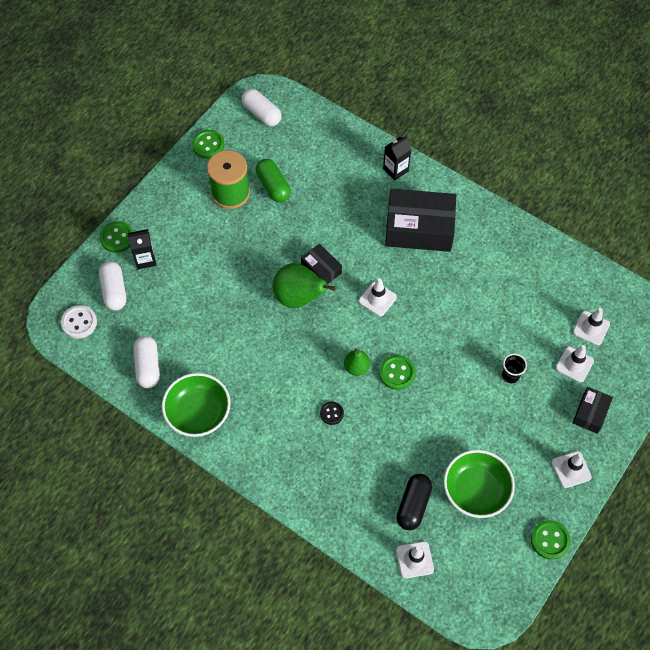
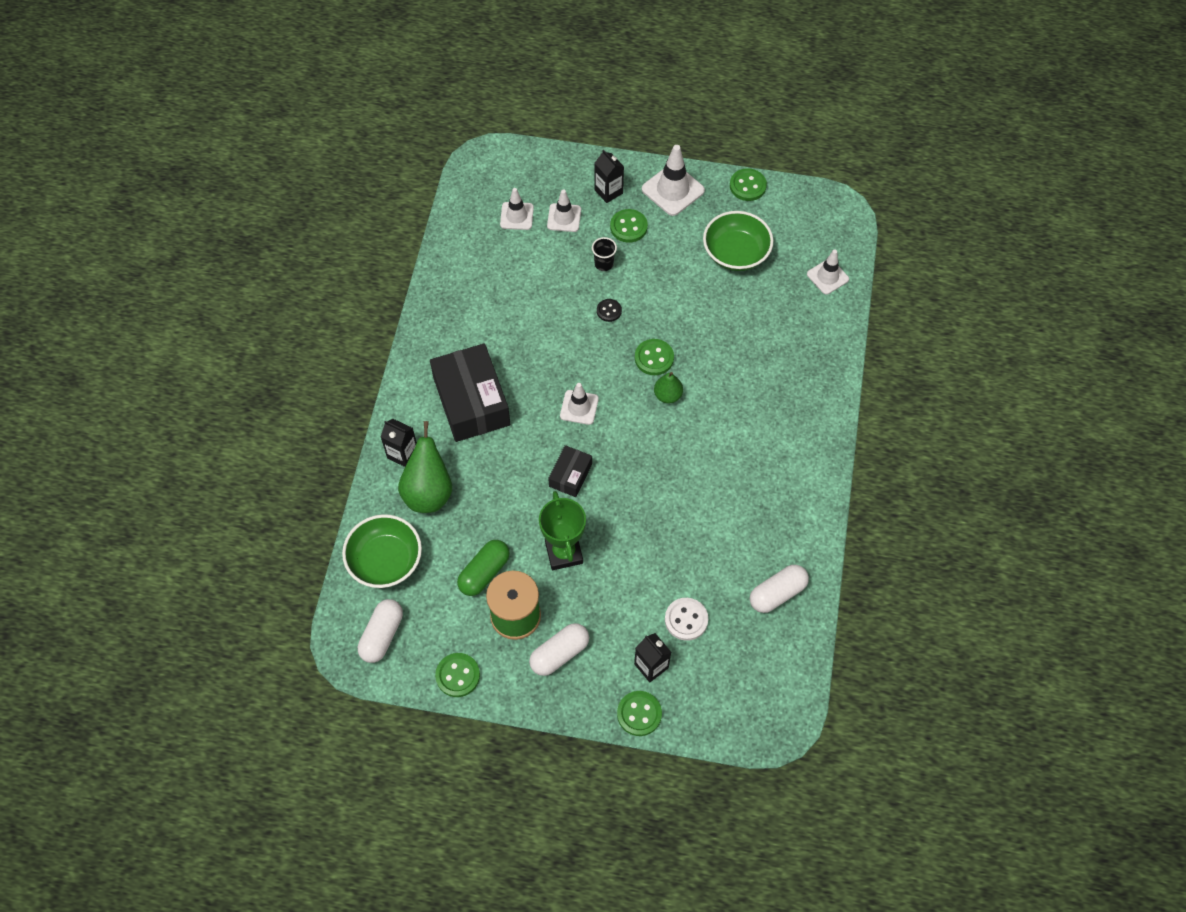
camera: 115 degrees left, 0 degrees up
white button [61,305,97,339] -> white button moved to [665,598,708,641]
white capsule [99,261,126,311] -> white capsule moved to [529,623,589,676]
green bowl [162,373,230,437] -> green bowl moved to [342,514,422,588]
green pear [273,263,336,308] -> green pear moved to [398,421,452,513]
black button [320,402,344,425] -> black button moved to [597,299,622,322]
black capsule [397,474,432,530] -> none
white traffic cone [552,451,592,488] -> white traffic cone [642,145,705,216], size x1.54
black box [573,387,613,434] -> black carton [595,149,624,203]
none -> green trophy [539,491,586,570]
none -> green button [610,209,648,243]

